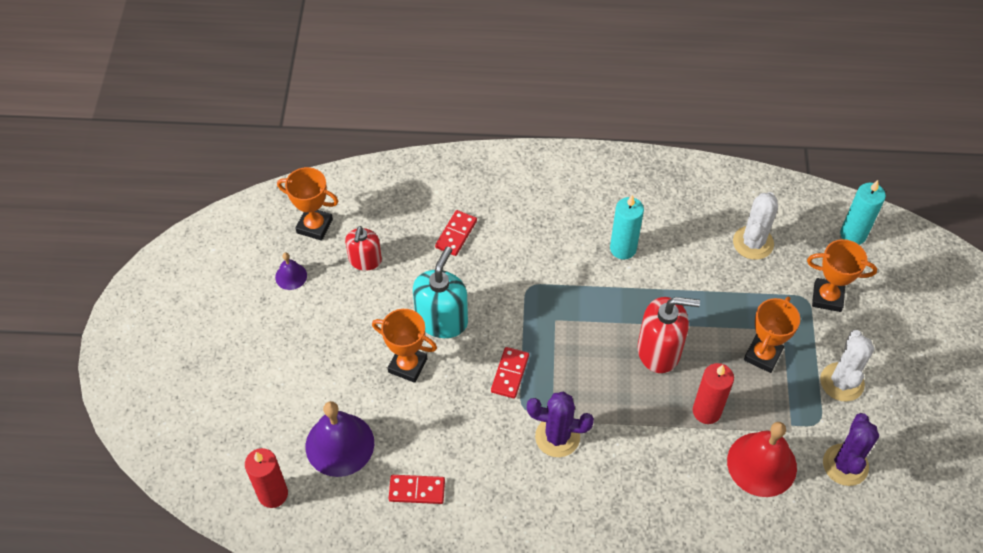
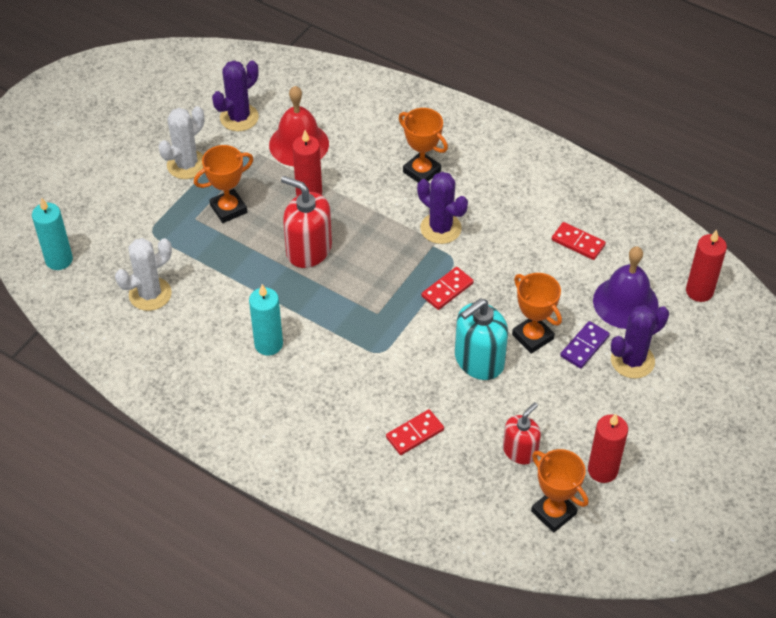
camera: 150 degrees left, 5 degrees down
purple bell [275,253,307,290] -> red candle [588,413,628,483]
orange trophy [807,239,877,312] -> orange trophy moved to [399,108,448,182]
none -> purple domino [560,321,610,368]
none -> purple cactus [611,305,669,379]

